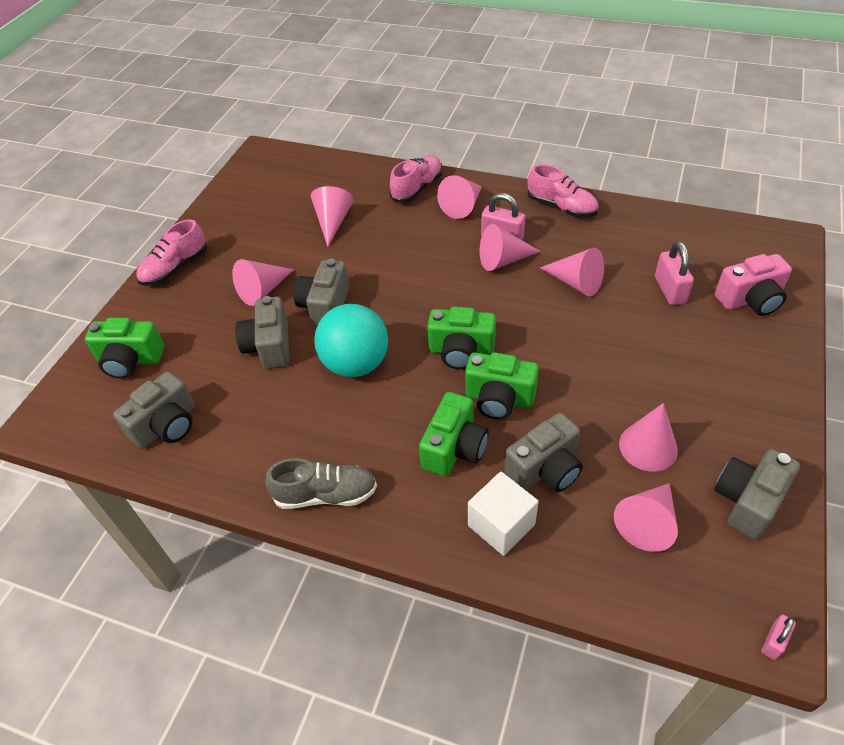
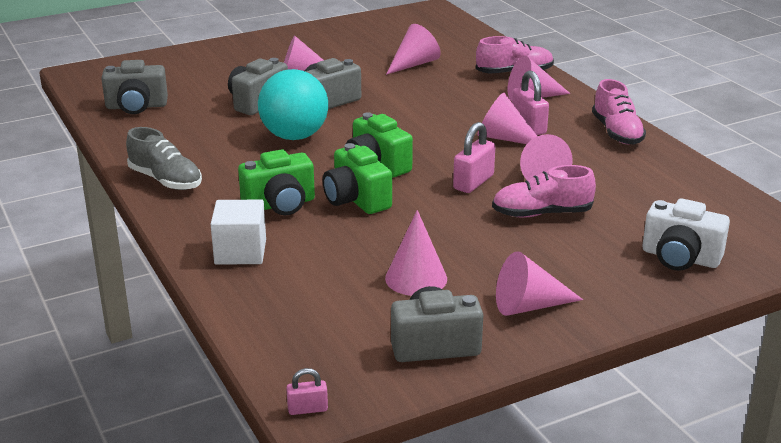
camera: 40 degrees right, 20 degrees down
green camera [85,318,164,379] -> none
pink shoe [136,220,208,286] -> pink shoe moved to [492,165,596,218]
grey camera [504,413,583,492] -> none
pink cone [614,483,678,552] -> pink cone moved to [496,251,583,316]
pink padlock [655,241,694,305] -> pink padlock moved to [453,122,495,193]
pink camera [715,254,792,316] -> white camera [642,198,730,271]

